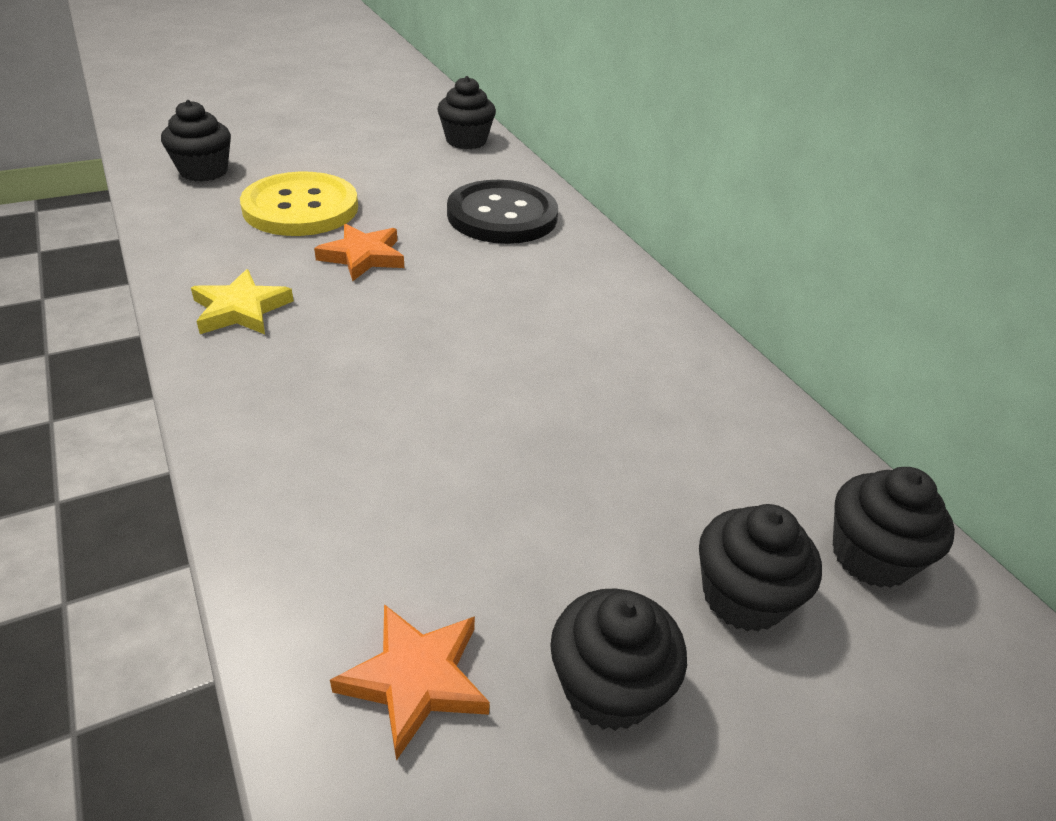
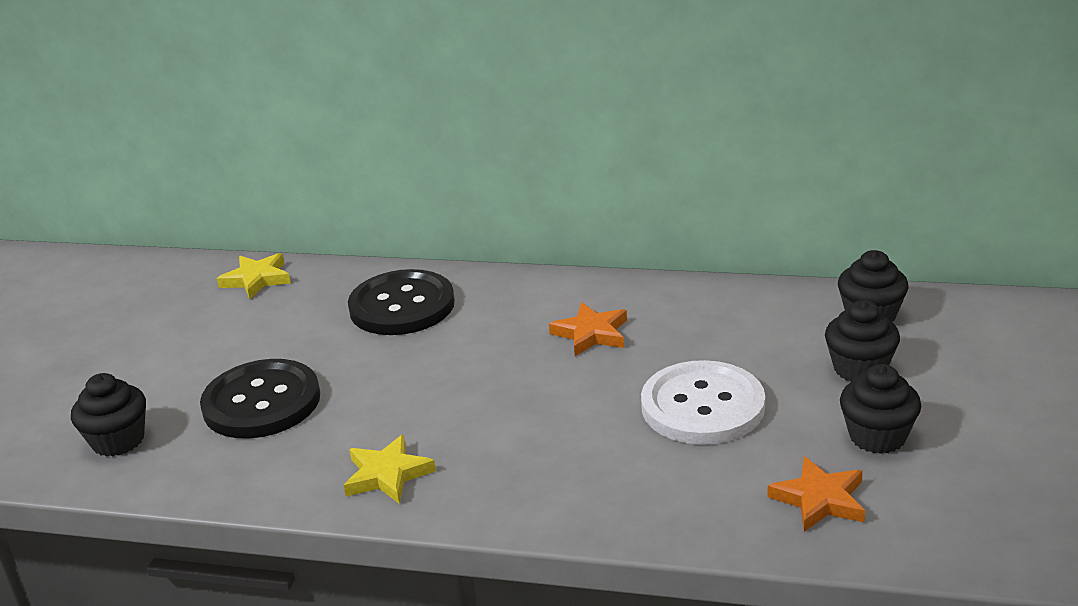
camera: 45 degrees left, 10 degrees down
yellow button [240,171,358,236] -> black button [200,359,320,439]
orange star [314,224,404,281] -> orange star moved to [549,302,627,356]
black cupcake [437,76,496,149] -> yellow star [217,253,291,299]
none -> white button [641,360,765,445]

